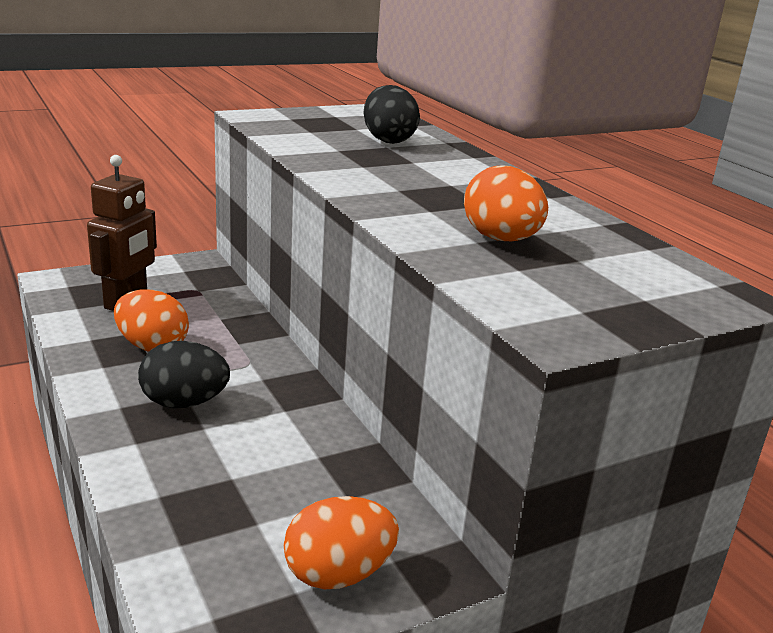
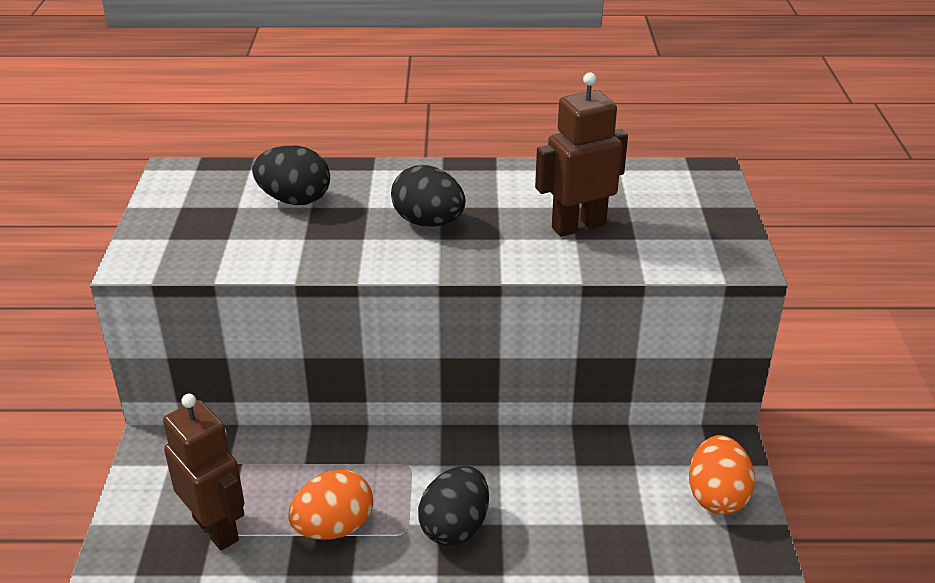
camera: 60 degrees left, 10 degrees up
orange egg [464,165,548,241] -> brown robot [535,72,628,237]
none -> black egg [391,165,466,227]

